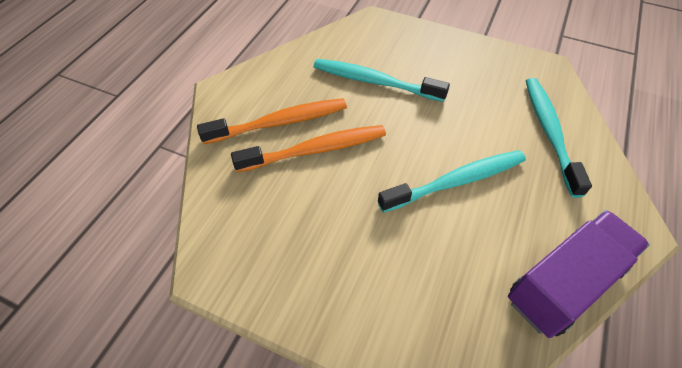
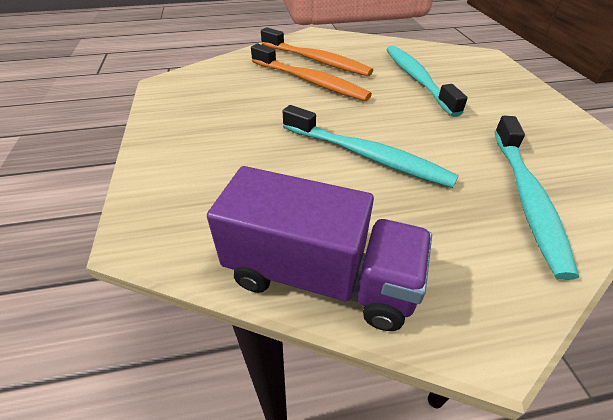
camera: 55 degrees right, 10 degrees down
turquoise toothbrush [526,78,592,198] -> turquoise toothbrush turned 135 degrees clockwise [494,116,579,280]

